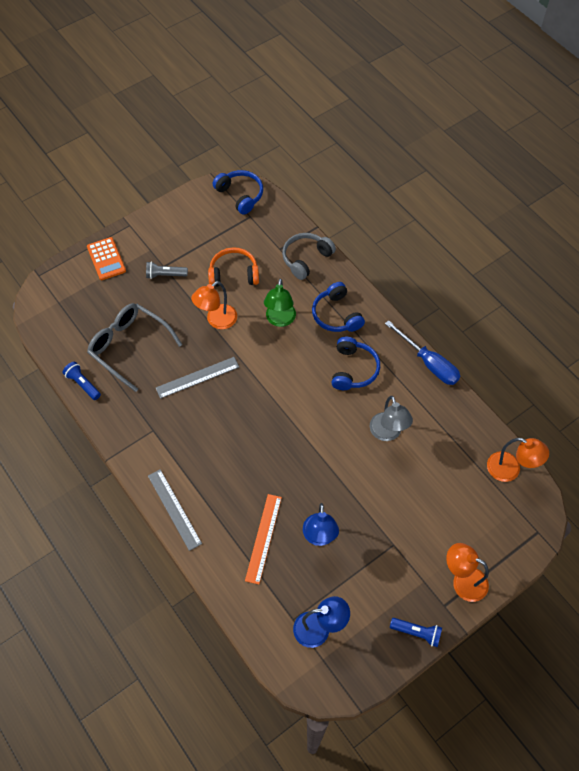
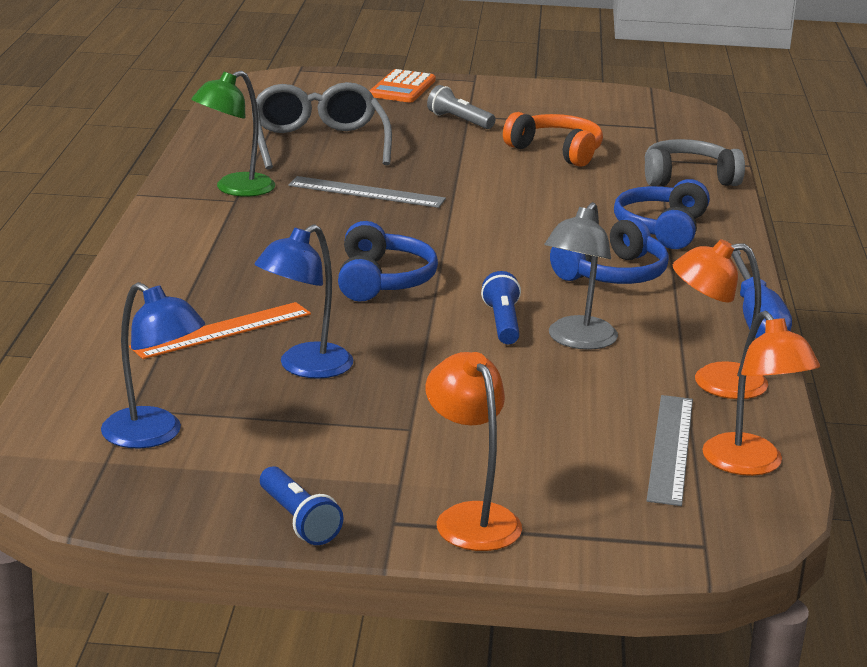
camera: 40 degrees right, 35 degrees down
blue flashlight [63,362,101,400] -> blue flashlight moved to [481,271,521,344]
grey ruler [148,469,202,551] -> grey ruler moved to [647,395,693,506]
orange lamp [191,281,237,329] -> orange lamp moved to [673,239,768,399]
blue headphones [213,170,263,215] -> blue headphones moved to [338,221,438,302]
green lamp [264,278,296,327] -> green lamp moved to [191,71,275,197]

